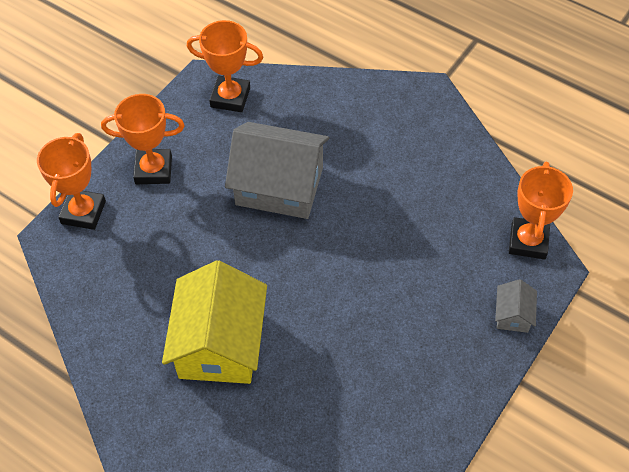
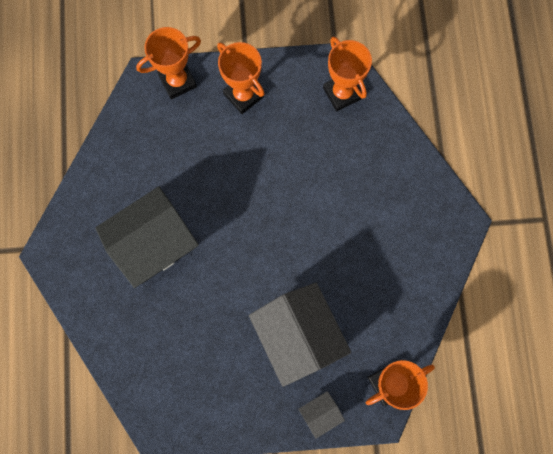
camera: 50 degrees right, 20 degrees up
yellow house [162,260,267,384] -> black house [95,186,199,288]
grey house [225,122,329,219] -> grey house moved to [249,283,351,387]

